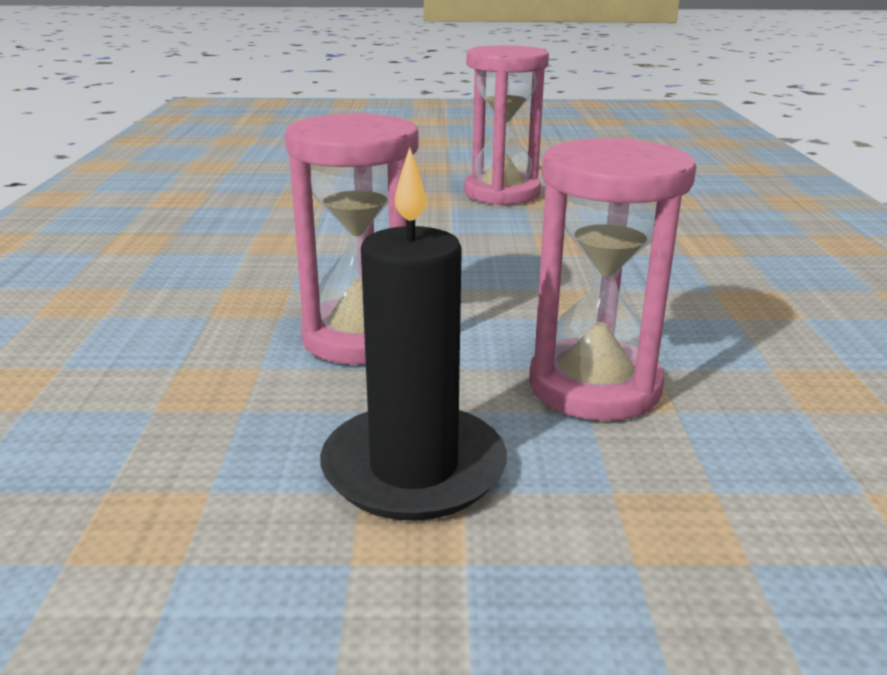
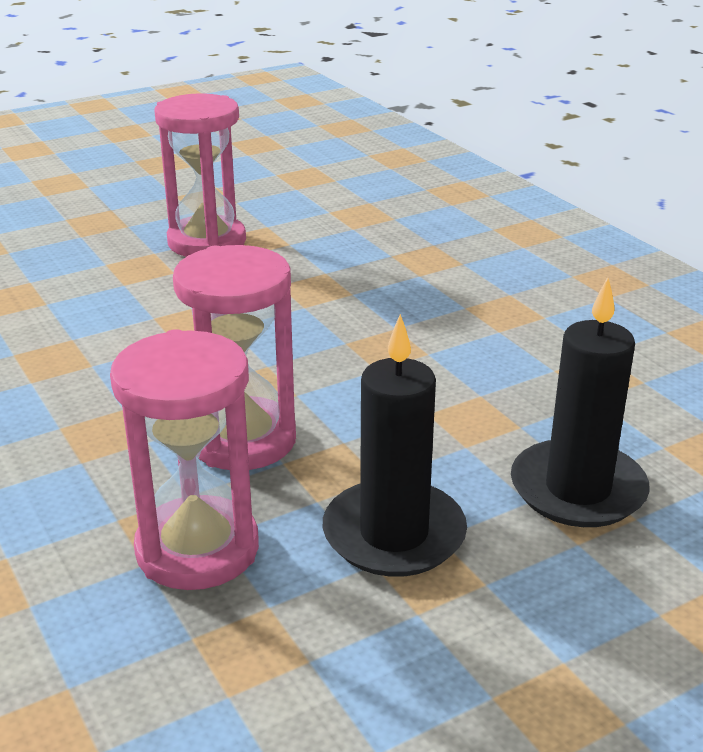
camera: 30 degrees left, 5 degrees up
pink hourglass [529,138,696,421] -> pink hourglass moved to [110,329,259,590]
none -> black candle [511,277,650,527]

